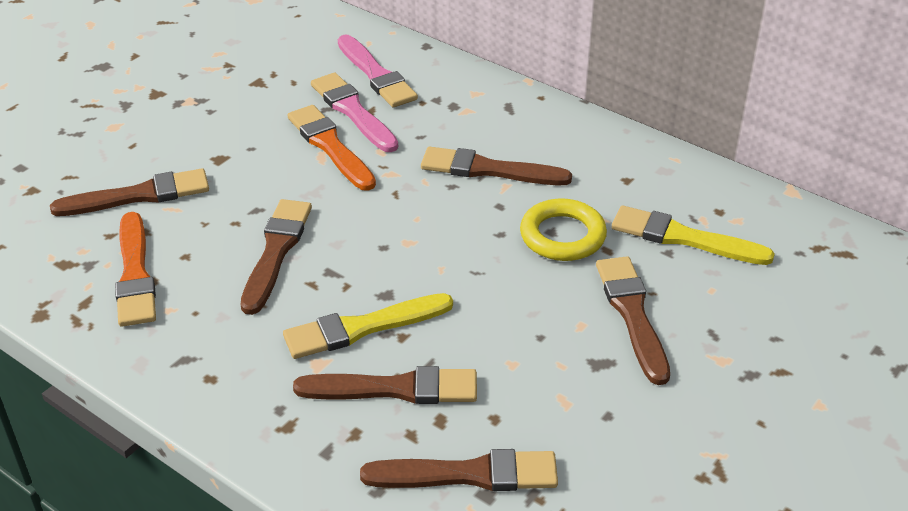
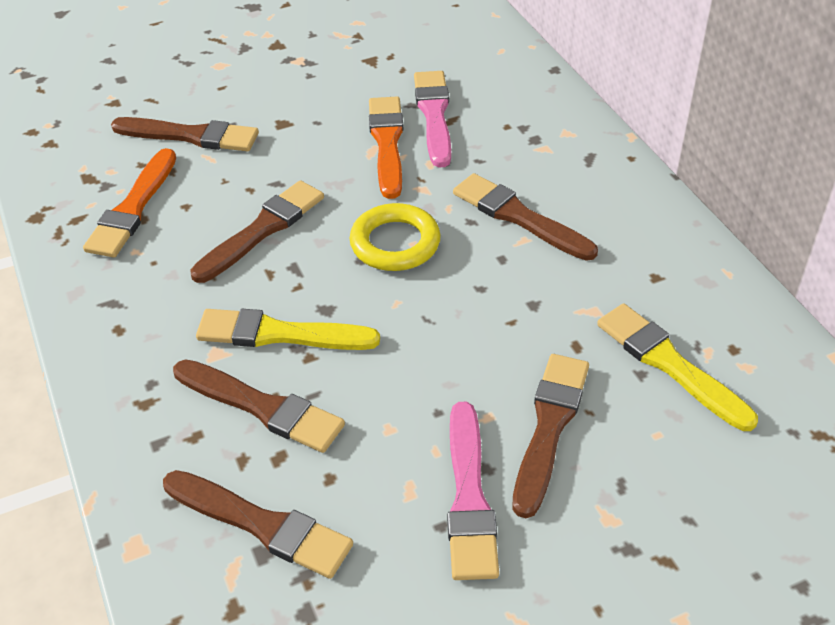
camera: 30 degrees right, 5 degrees up
pink brush [338,35,418,107] -> pink brush moved to [447,402,499,580]
yellow ring [520,198,607,261] -> yellow ring moved to [350,203,441,271]

